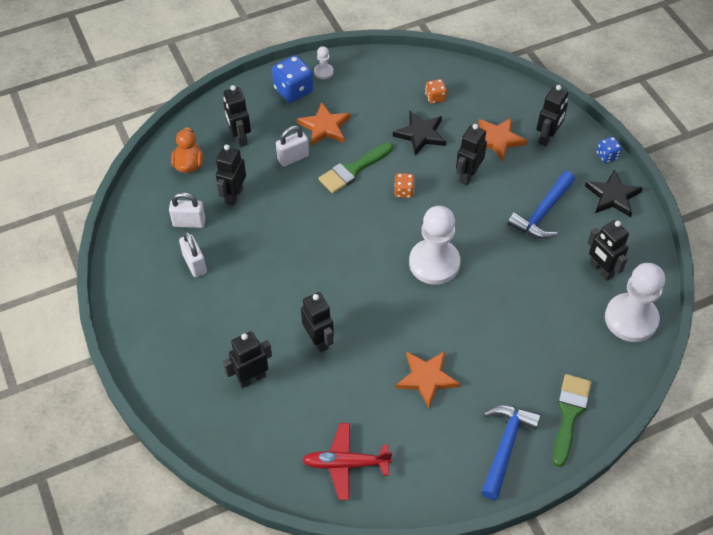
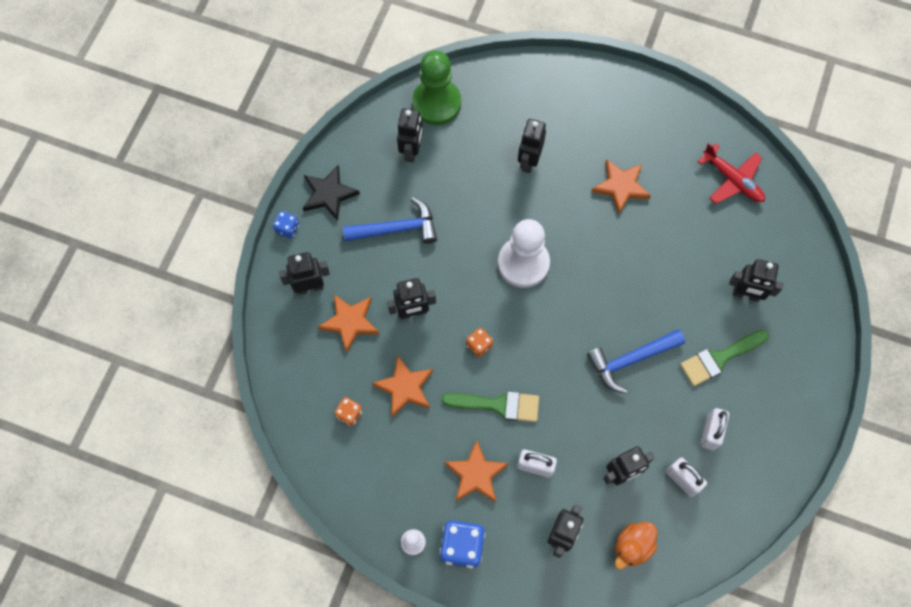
camera: 135 degrees left, 15 degrees up
black robot [301,292,334,353] -> black robot moved to [518,119,546,173]
black star [393,111,446,156] -> orange star [372,355,433,417]
blue hammer [481,405,541,500] -> blue hammer moved to [587,329,685,393]
green brush [553,374,592,467] -> green brush moved to [680,330,769,386]
white pawn [605,263,665,342] -> green pawn [412,50,461,125]

